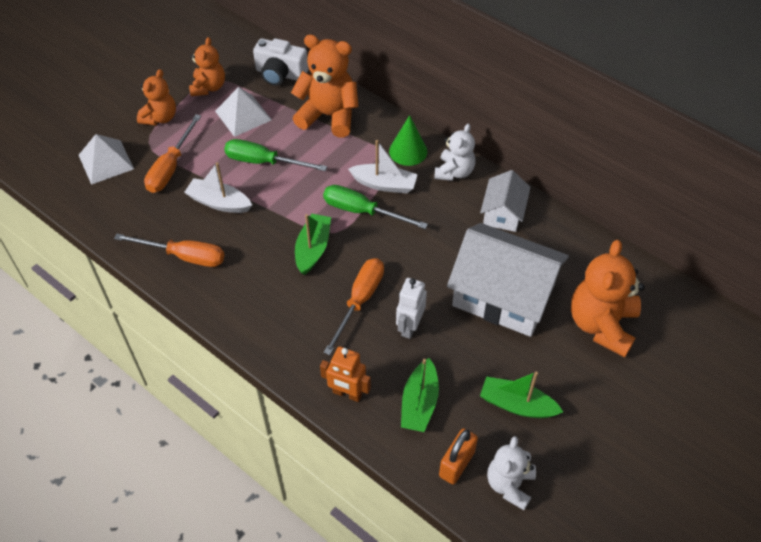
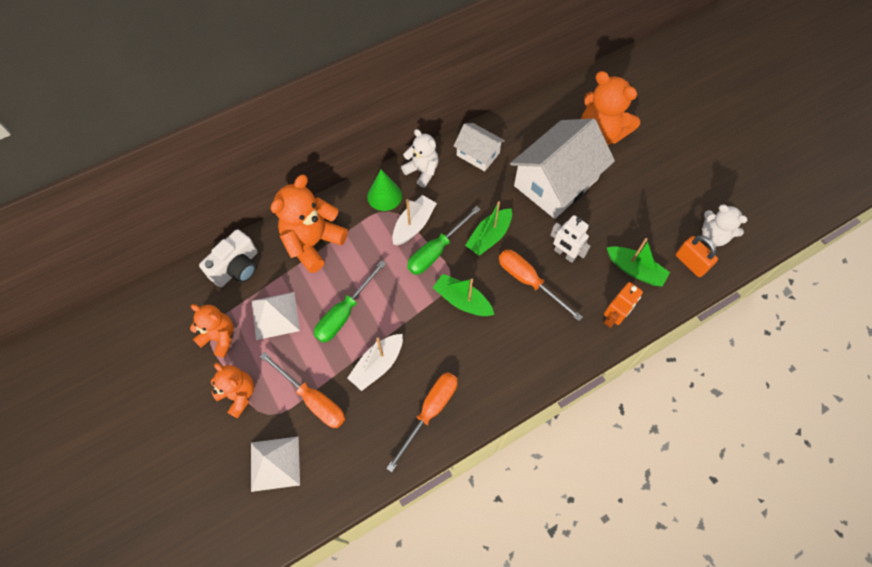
camera: 70 degrees left, 10 degrees up
green boat [480,372,563,418] -> green boat moved to [465,201,512,256]

